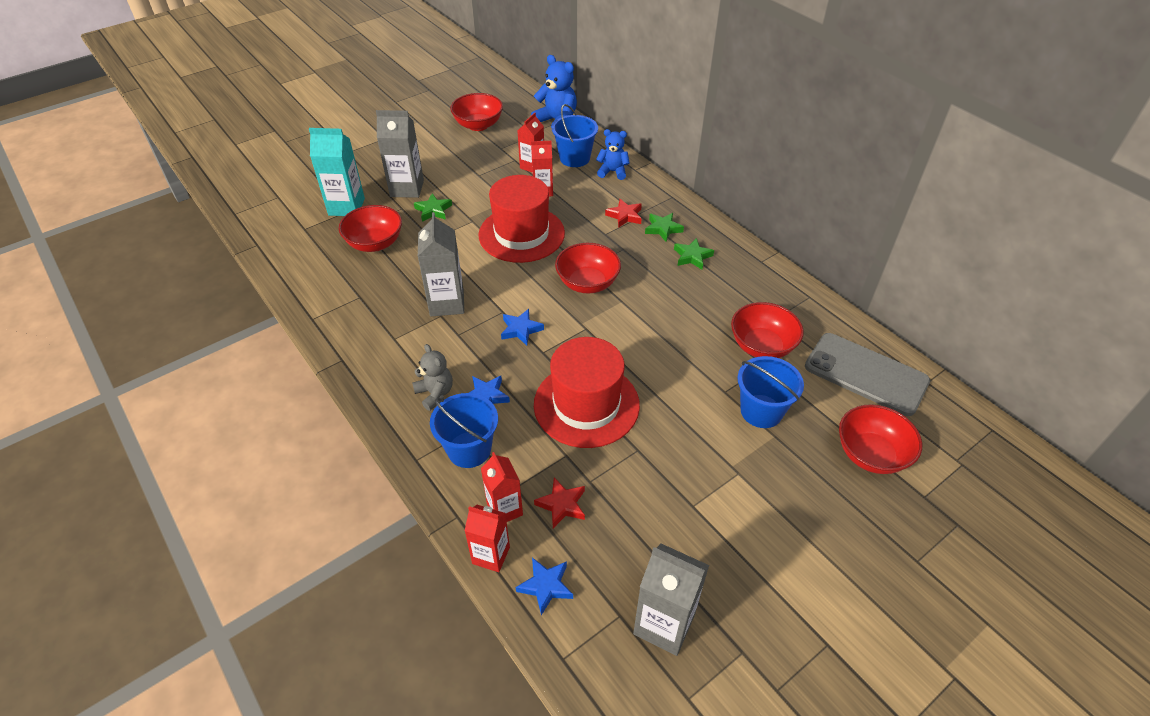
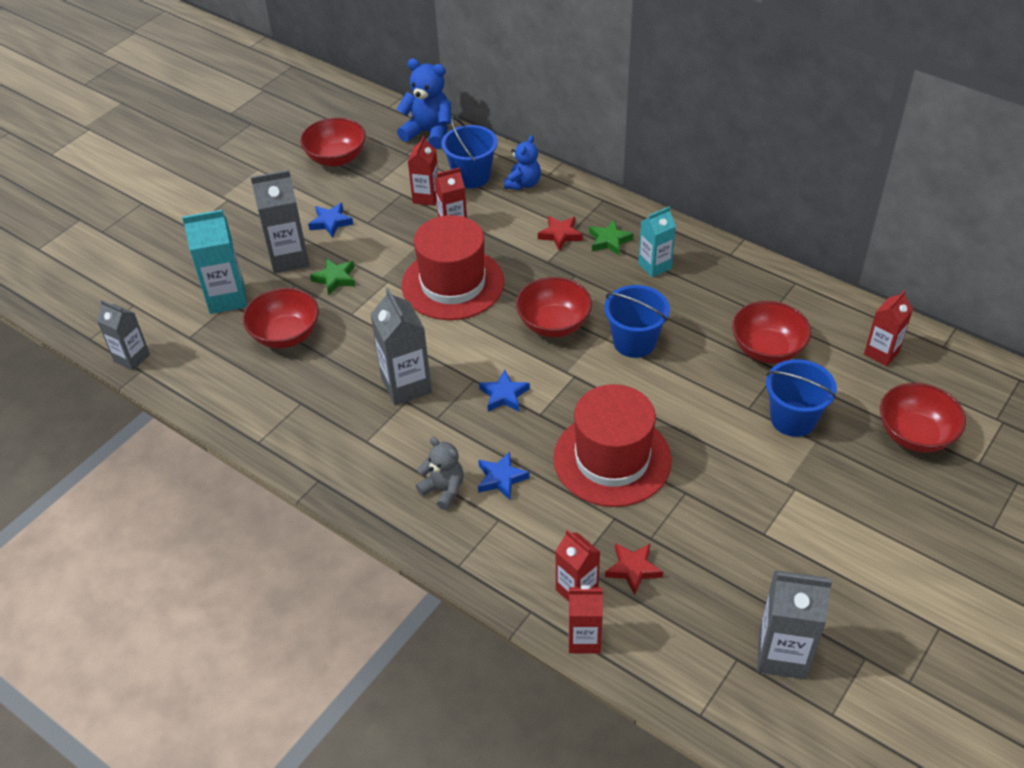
camera: 15 degrees left, 0 degrees up
blue bucket [430,393,498,468] -> blue bucket moved to [604,285,670,358]
blue star [516,558,573,615] -> blue star moved to [308,203,354,238]
blue teddy bear [596,129,630,180] -> blue teddy bear turned 120 degrees clockwise [504,135,541,190]
green star [674,238,714,270] -> turquoise carton [638,207,676,277]
grey phone [805,333,930,416] -> red carton [864,290,913,366]
none -> grey carton [97,300,150,371]

